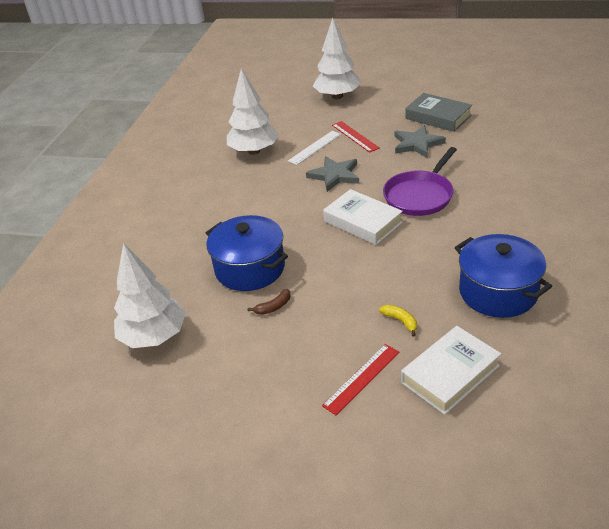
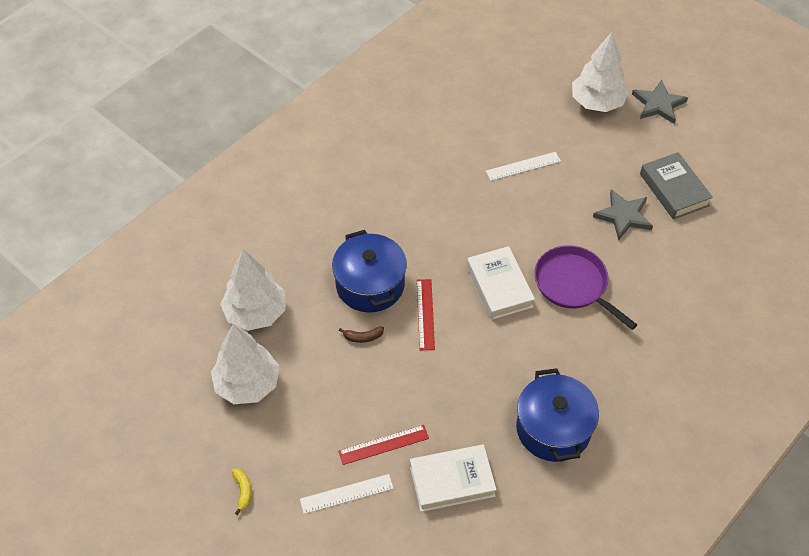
camera: 25 degrees right, 15 degrees up
white tree [227,68,279,155] -> white tree moved to [211,324,279,404]
grey star [306,156,359,192] -> grey star moved to [632,80,688,124]
red ruler [332,121,380,153] -> red ruler moved to [417,279,435,350]
yellow banana [379,305,417,336] -> yellow banana moved to [232,468,252,515]
purple pan [383,147,457,216] -> purple pan turned 75 degrees clockwise [534,245,637,330]
none -> white ruler [300,474,394,514]

